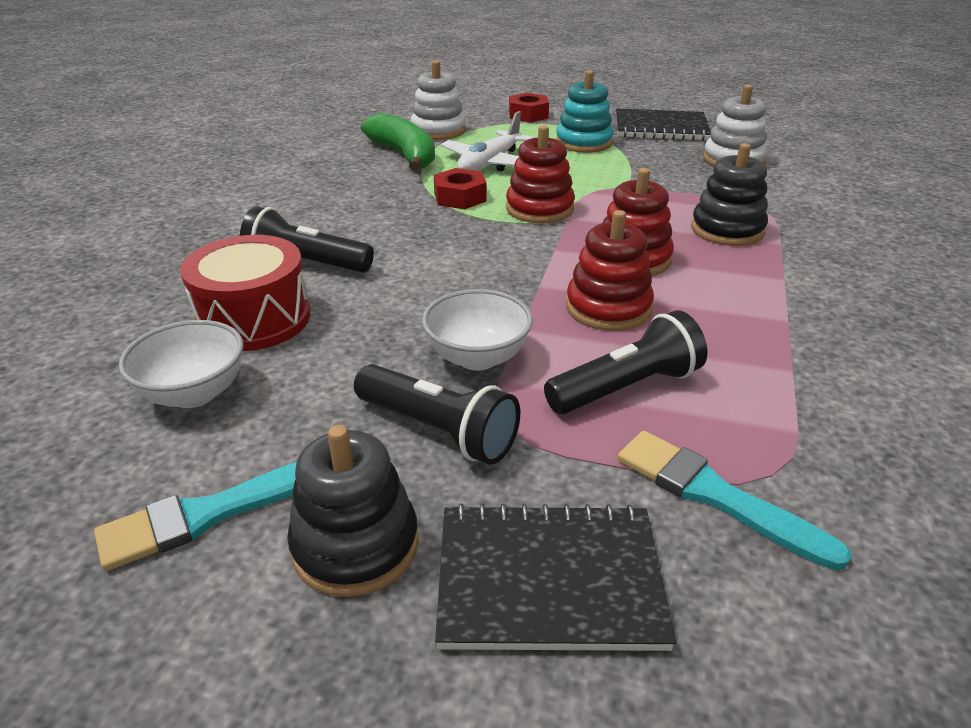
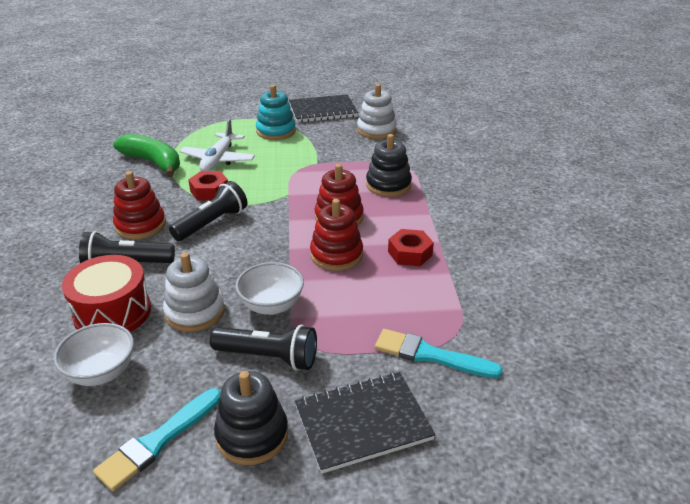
camera: 20 degrees left, 0 degrees up
white stacking toy [411,60,465,140] -> white stacking toy moved to [163,252,225,332]
red stacking toy [506,125,575,223] -> red stacking toy moved to [113,171,166,239]
red nut [509,93,549,122] -> red nut moved to [388,229,434,266]
black flashlight [544,310,707,414] -> black flashlight moved to [169,181,247,241]

